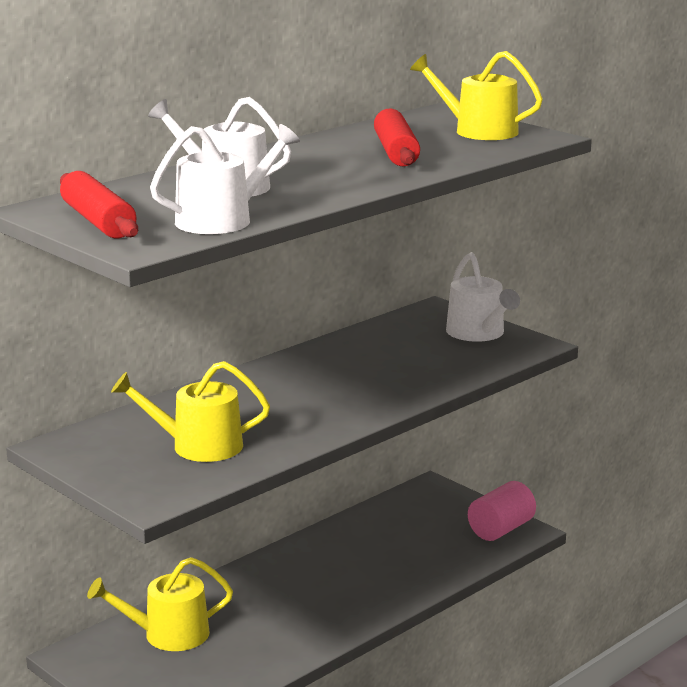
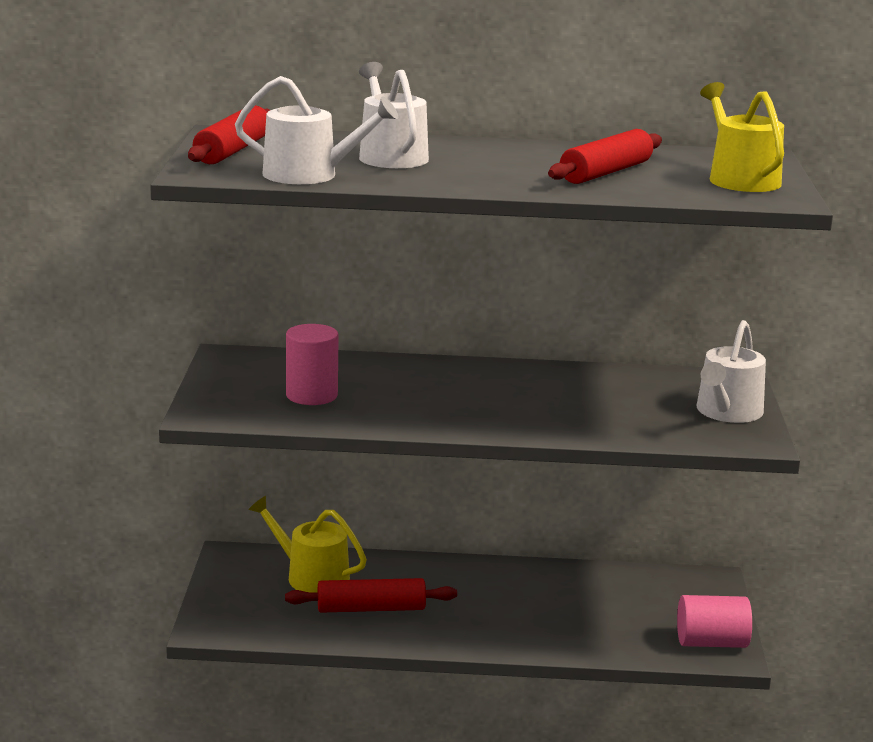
camera: 45 degrees right, 0 degrees up
yellow watering can [111,361,270,462] -> pink cylinder [286,324,339,405]
none -> red rolling pin [285,578,457,613]

